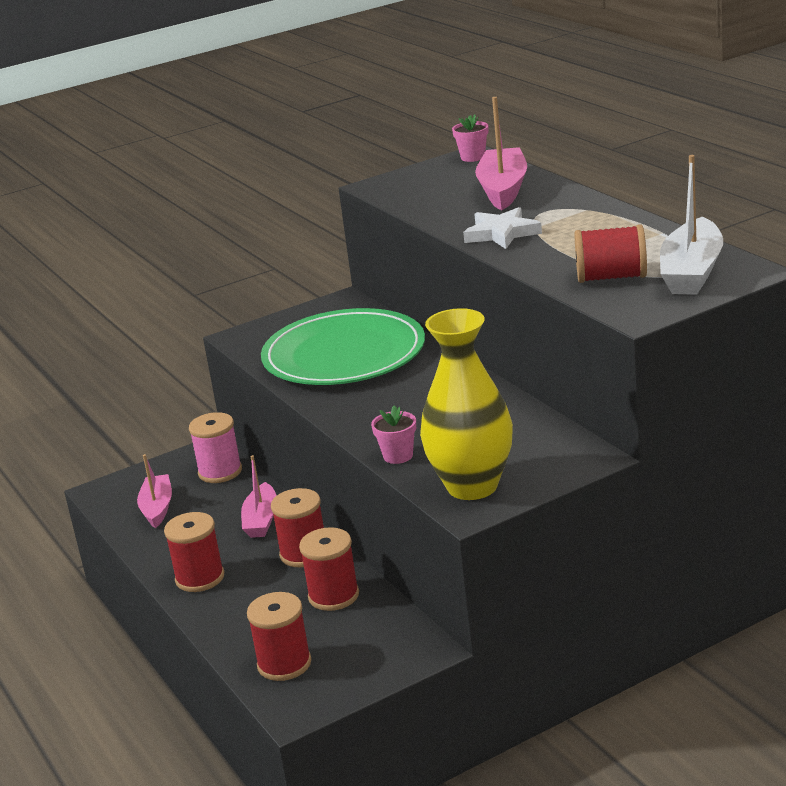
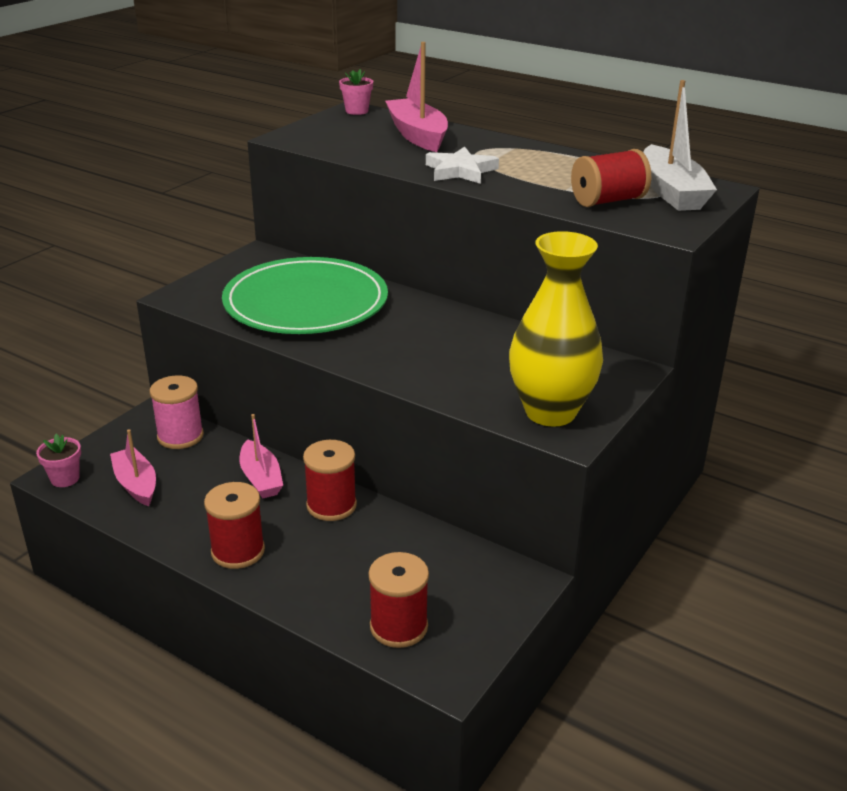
camera: 30 degrees left, 5 degrees up
red spool [299,527,359,611] -> none
pink flower pot [371,405,416,464] -> pink flower pot moved to [36,434,81,487]

